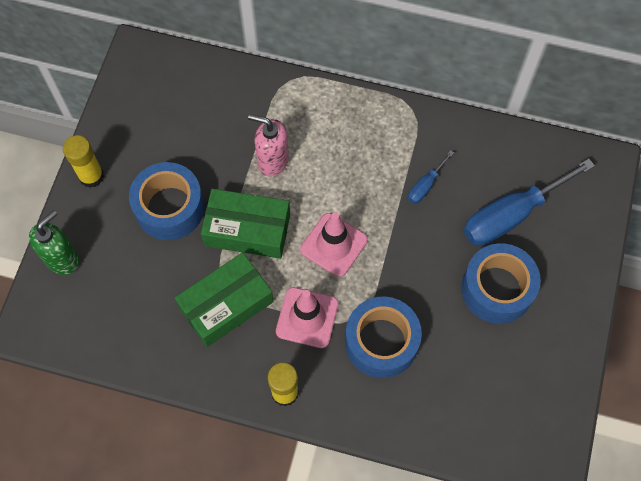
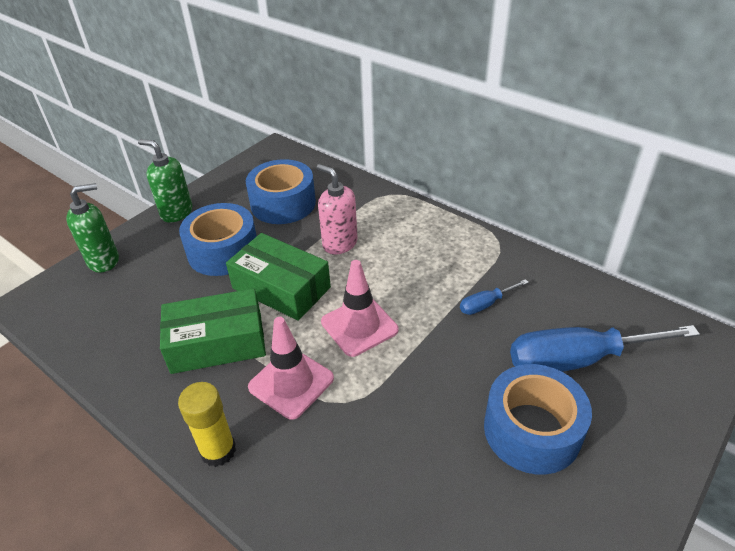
camera: 25 degrees right, 25 degrees down
yellow glue stick [63,135,104,188] -> green soap dispenser [138,139,192,223]
blue tape [345,297,422,378] -> blue tape moved to [246,159,316,224]

